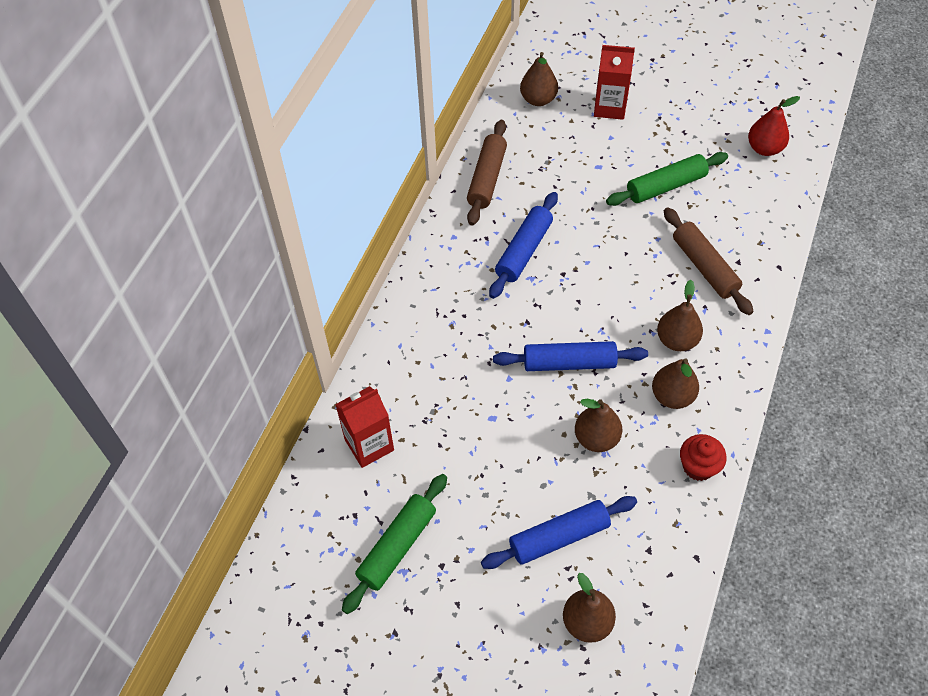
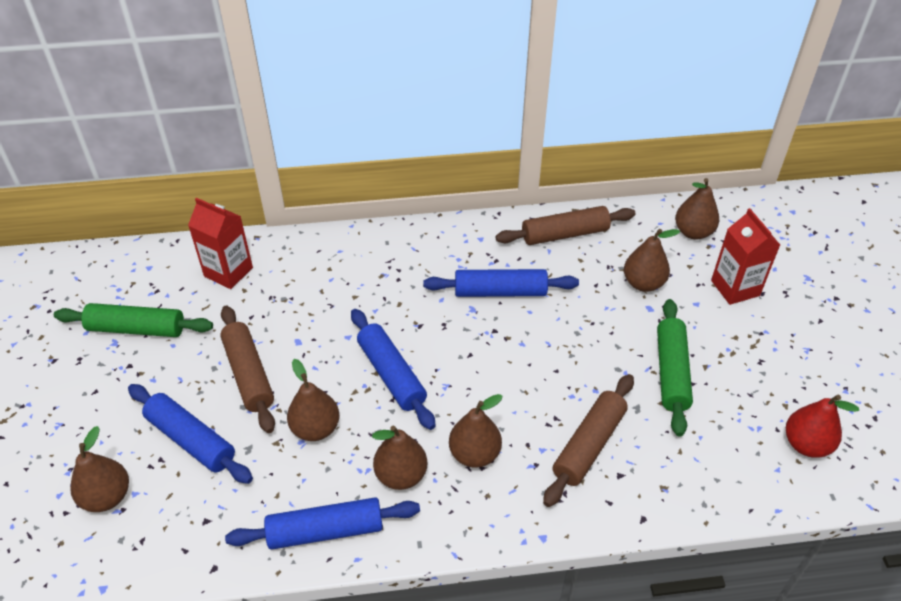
camera: 60 degrees right, 10 degrees down
green rolling pin [606,152,728,206] -> green rolling pin turned 60 degrees clockwise [657,299,693,437]
red cupcake [680,434,727,481] -> blue rolling pin [225,497,420,550]
none -> brown rolling pin [220,305,275,433]
none -> brown pear [624,229,680,292]

